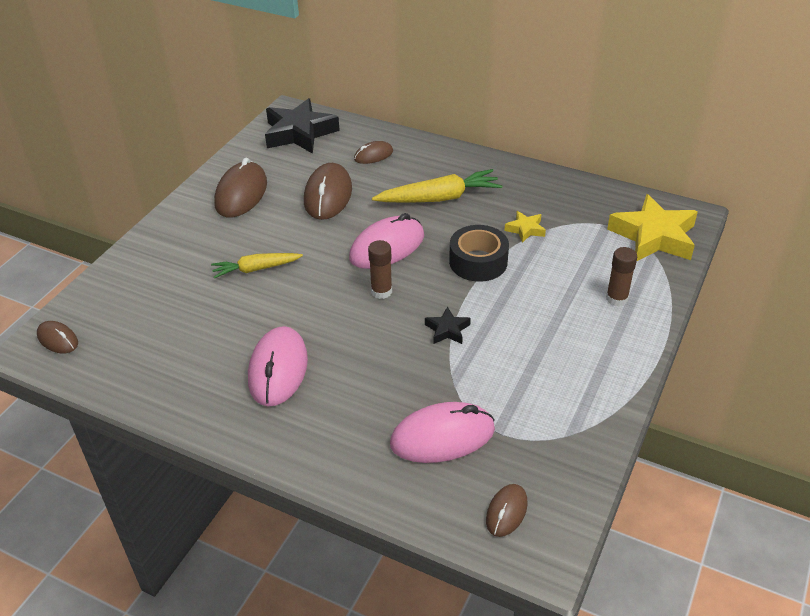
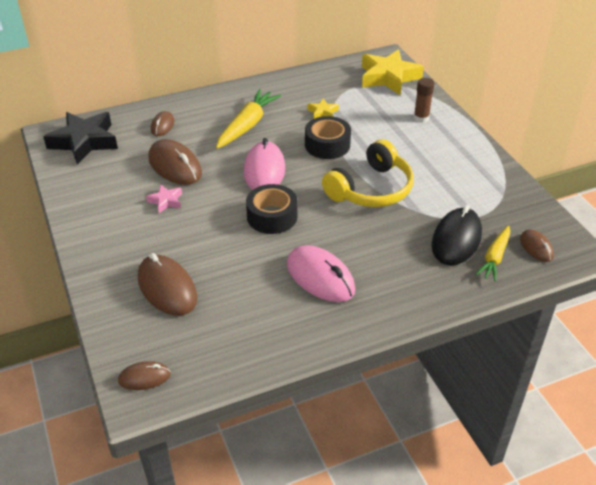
camera: 50 degrees left, 0 degrees up
yellow carrot [211,253,303,279] -> yellow carrot moved to [475,225,510,282]
brown mouse [214,157,267,218] -> brown mouse moved to [138,253,197,316]
brown glue stick [368,240,392,299] -> none
pink mouse [390,402,495,463] -> black mouse [432,205,482,265]
black star [425,307,471,344] -> yellow headphones [322,139,414,207]
none -> pink star [146,184,182,213]
none -> black tape [246,184,298,234]

